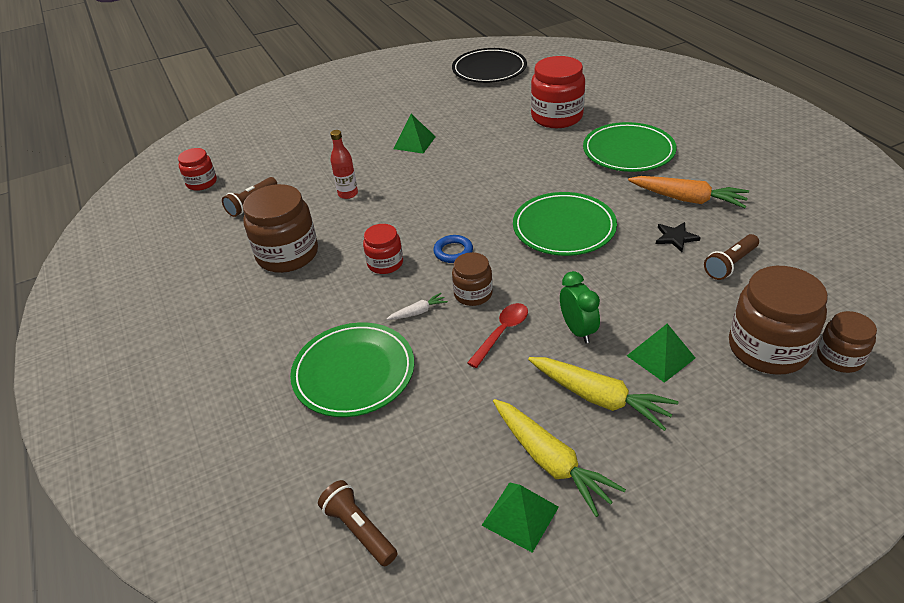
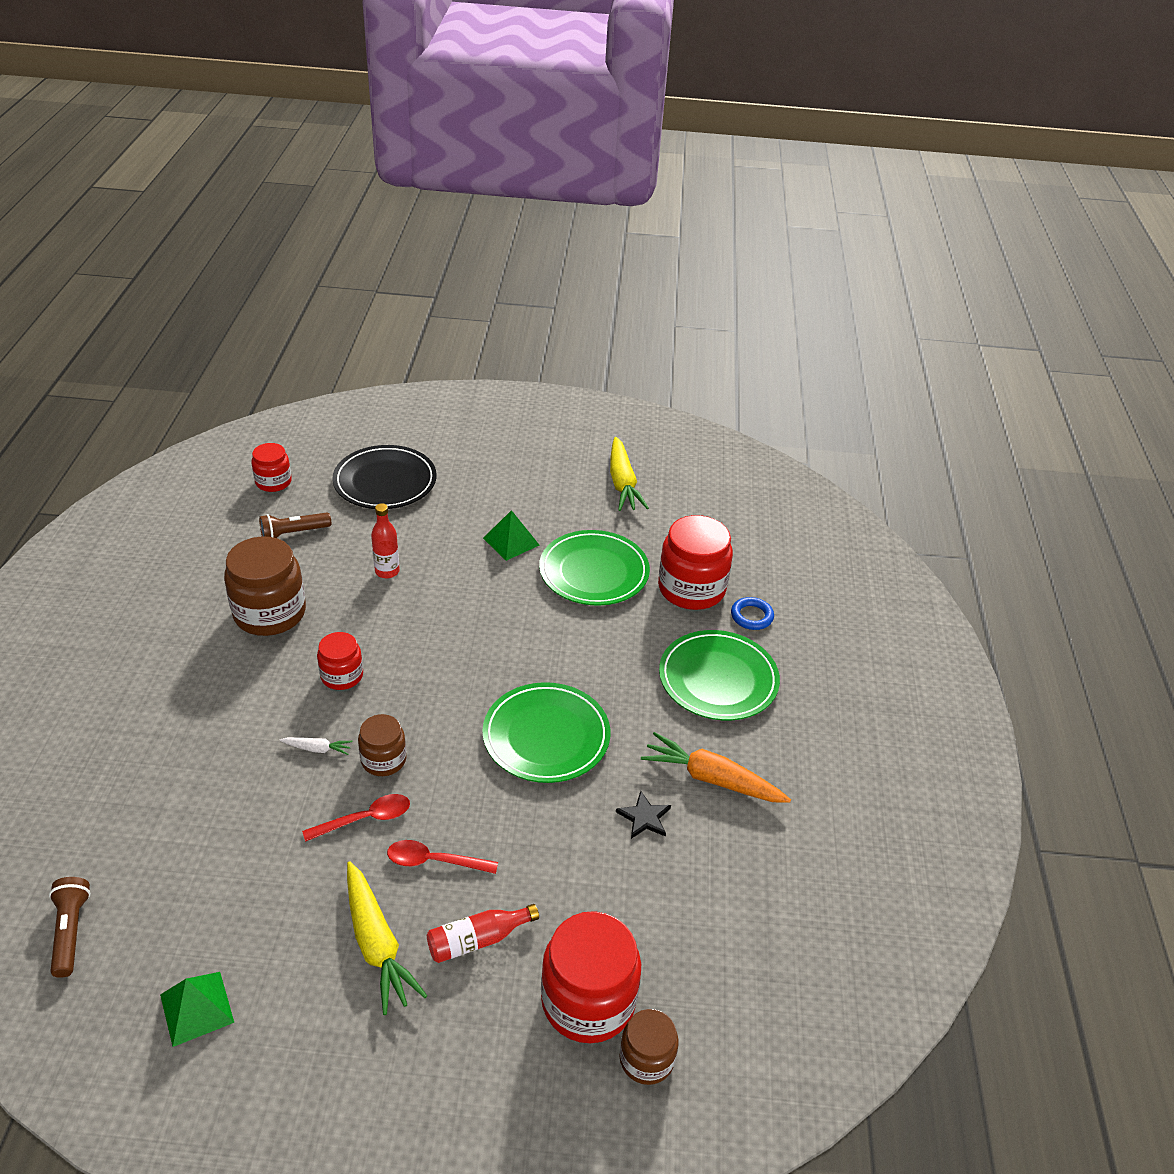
camera: 25 degrees right, 0 degrees up
green plate [290,322,414,417] -> green plate moved to [539,530,650,606]
blue ring [433,235,473,263] -> blue ring moved to [731,597,774,630]
black plate [452,48,527,83] -> black plate moved to [332,445,437,509]
yellow carrot [493,399,626,517] -> yellow carrot moved to [610,437,649,511]
green clock [560,271,600,343] -> red spoon [387,840,498,874]
green pyramid [627,324,695,383] -> red bottle [427,904,539,963]
orange carrot [628,176,749,208] -> orange carrot turned 150 degrees clockwise [641,732,791,803]
brown flashlight [704,234,759,280] -> none
brown jar [729,266,828,375] -> red jar [541,911,641,1043]

